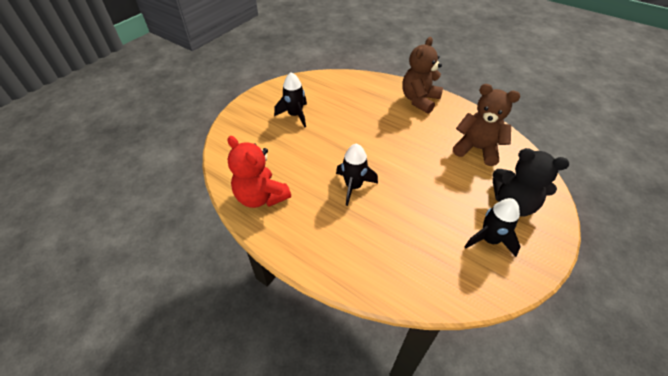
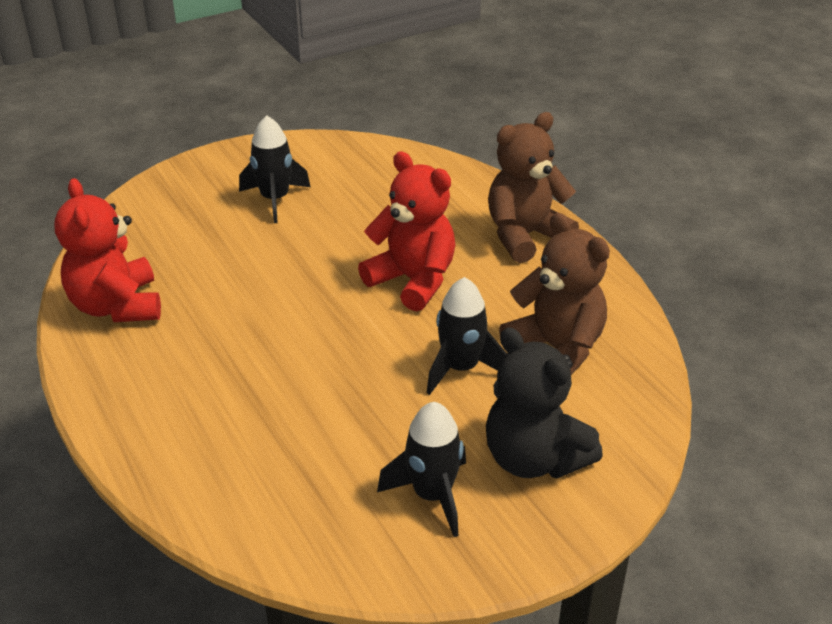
camera: 25 degrees right, 10 degrees down
black rocket [336,143,378,206] -> black rocket moved to [427,277,507,395]
none -> red teddy bear [358,152,455,311]

